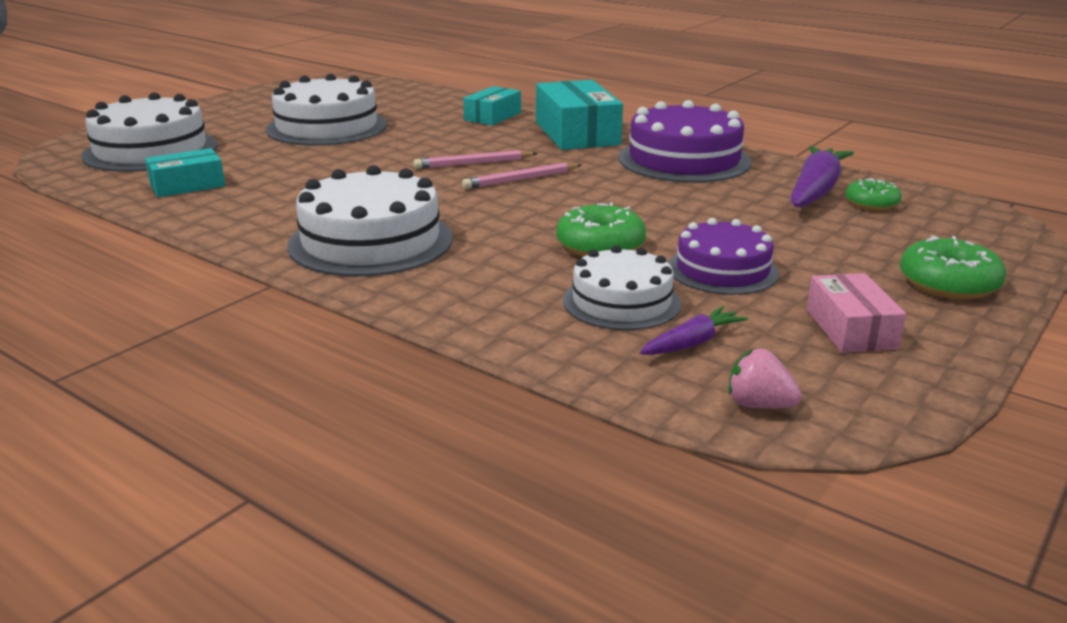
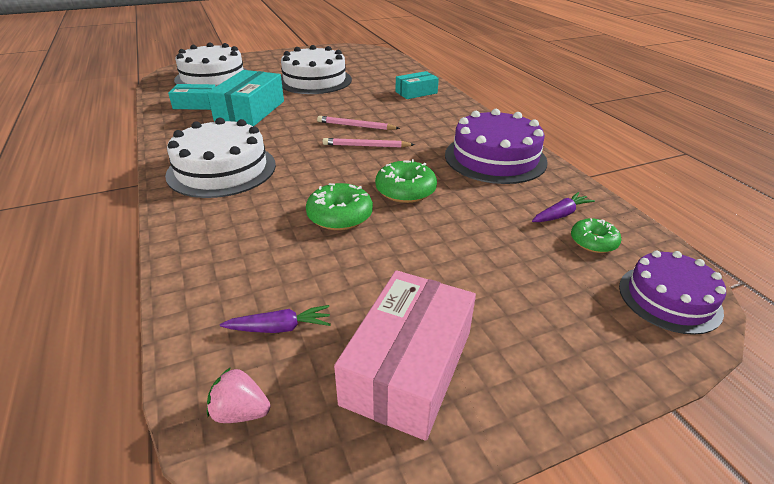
camera: 30 degrees right, 10 degrees up
turquoise box [536,80,623,150] -> turquoise box moved to [207,70,284,126]
white cake [563,245,681,330] -> none
purple cake [668,218,779,295] -> purple cake moved to [619,250,726,335]
pink strawberry [728,349,802,409] -> pink strawberry turned 45 degrees counterclockwise [207,367,270,423]
purple carrot [790,146,854,207] -> purple carrot [532,192,595,222], size x0.53
pink box [807,273,906,353] -> pink box [334,270,476,441], size x1.70
green donut [900,235,1006,299] -> green donut moved to [375,159,437,203]

